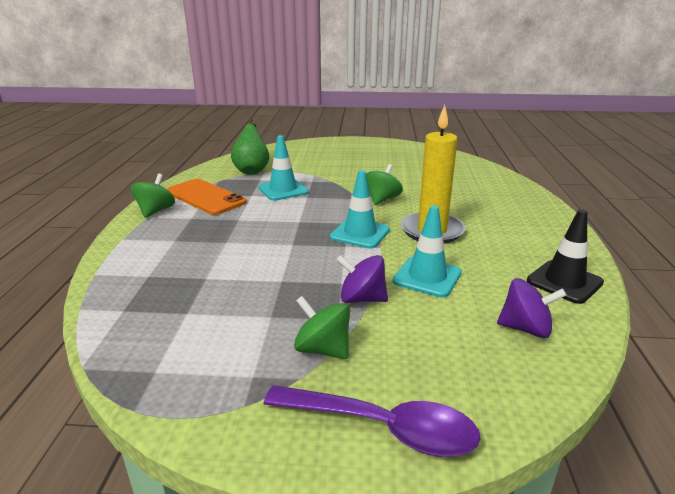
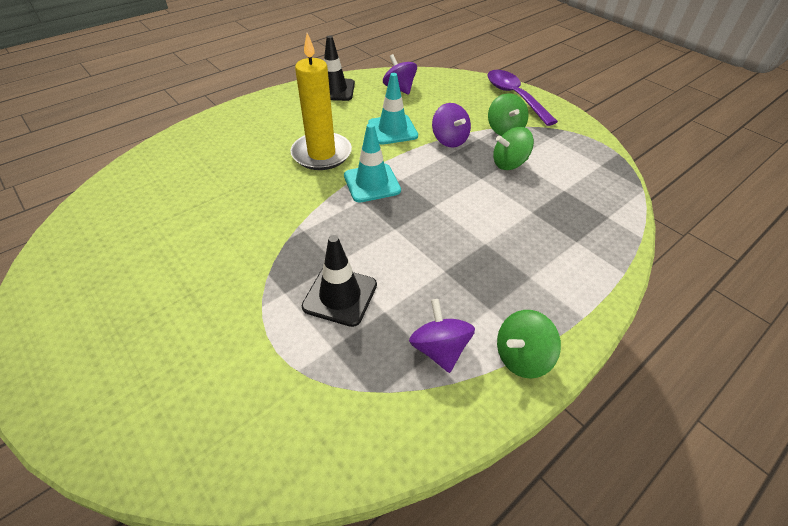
camera: 135 degrees left, 20 degrees up
orange phone [167,179,246,215] -> purple spinning top [409,299,475,373]
green pear [231,117,269,175] -> none
turquoise traffic cone [258,135,309,201] -> black traffic cone [302,235,377,327]
green spinning top [366,164,403,205] -> green spinning top moved to [493,127,534,170]

